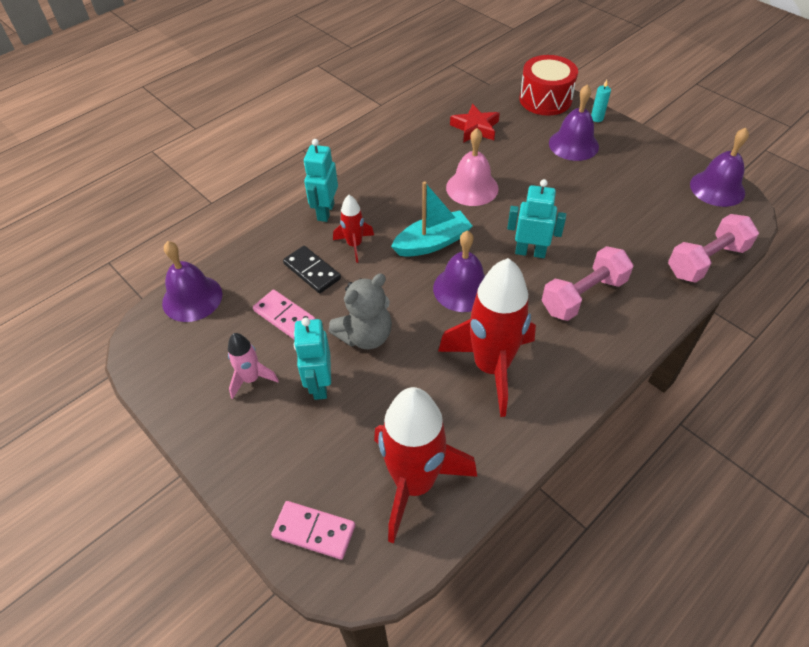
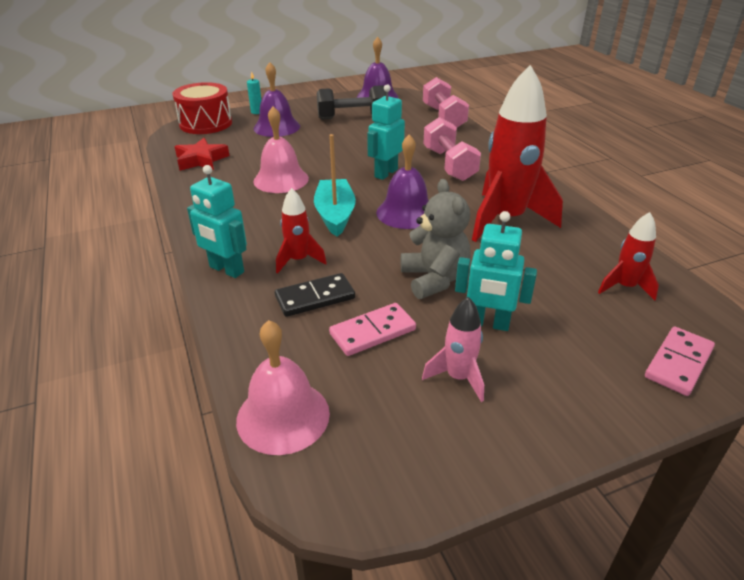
camera: 70 degrees left, 15 degrees down
purple bell [162,241,222,322] -> pink bell [236,320,330,455]
red rocket [374,387,477,544] -> red rocket [598,212,659,301], size x0.49
none -> black dumbbell [317,85,386,120]

